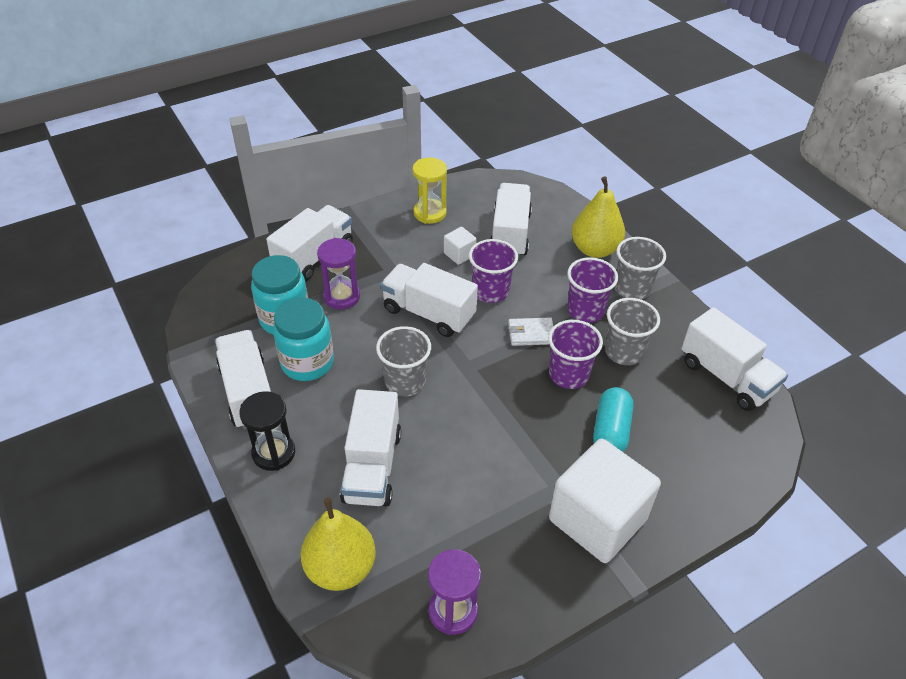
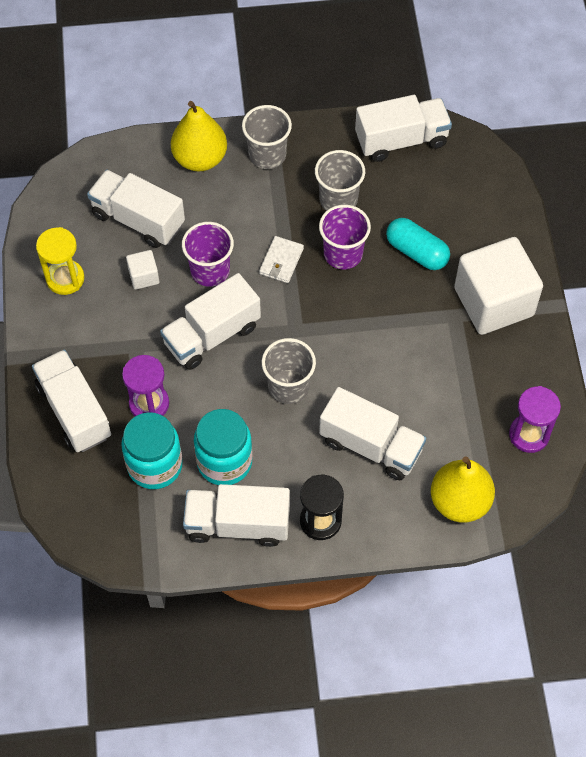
camera: 65 degrees left, 15 degrees up
purple cup [567,257,618,323] -> none

